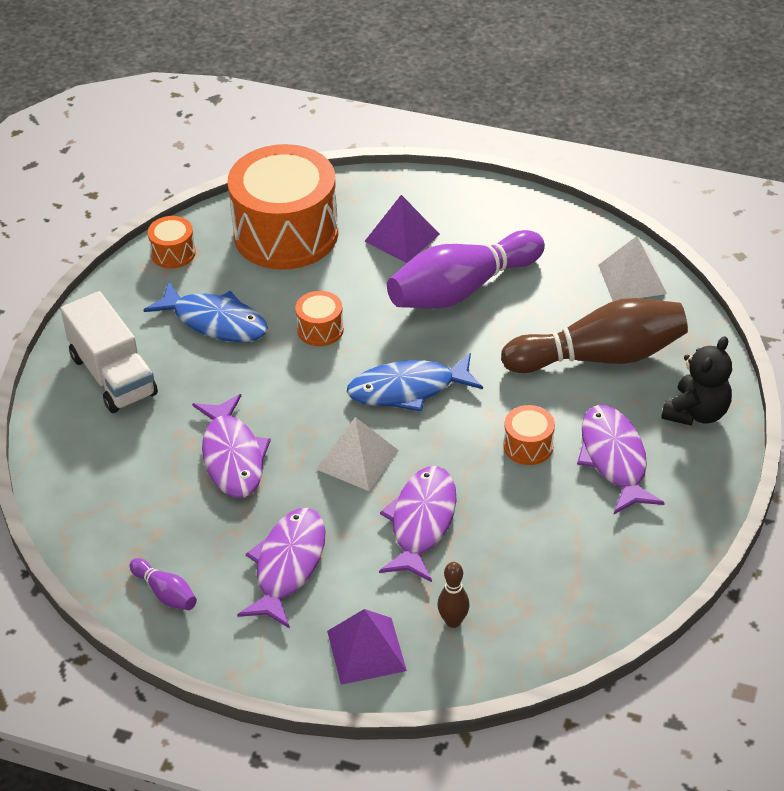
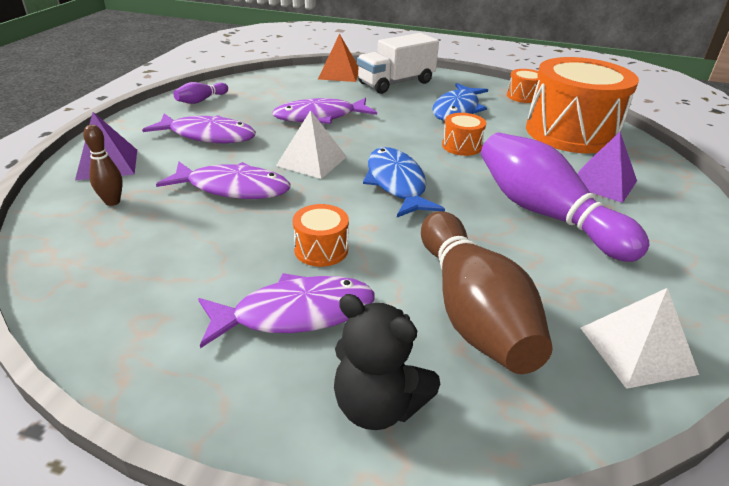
camera: 85 degrees right, 10 degrees down
none -> orange pyramid [318,34,358,82]

